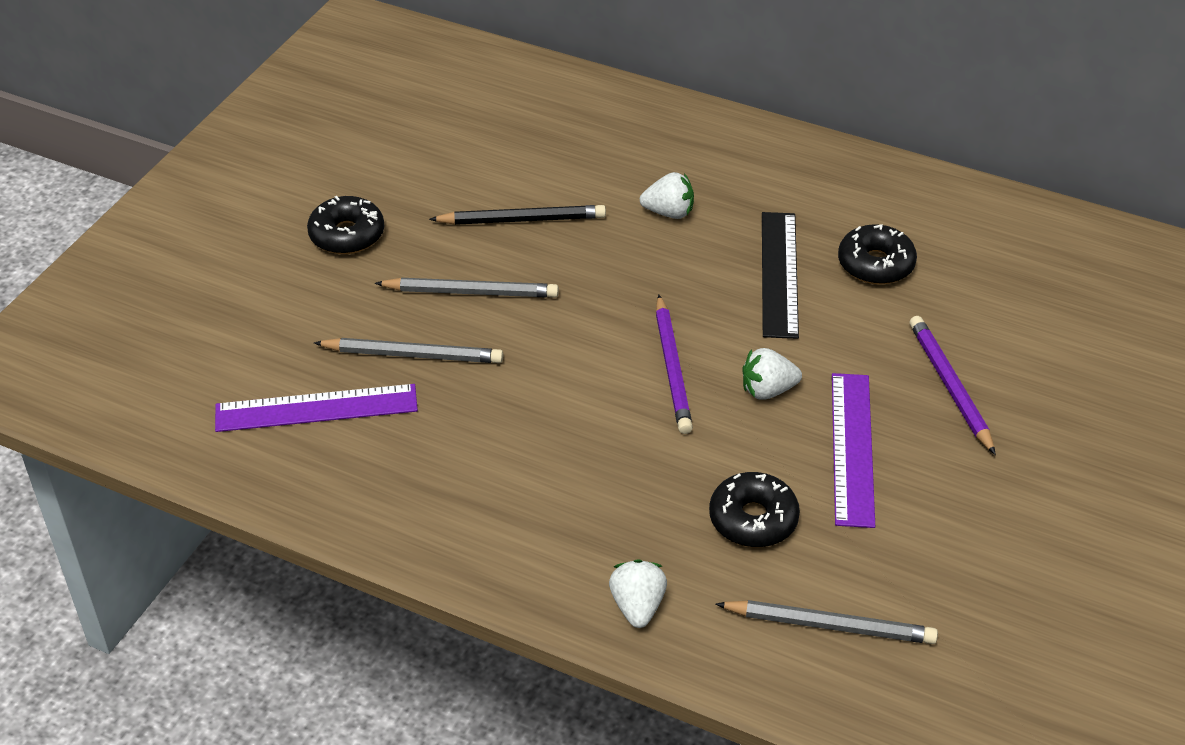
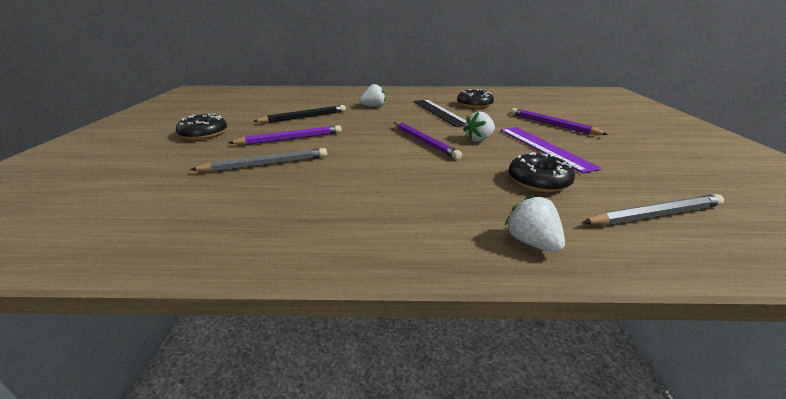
camera: 25 degrees left, 15 degrees down
purple ruler [215,384,418,432] -> none
grey pencil [374,278,559,298] -> purple pencil [228,125,342,145]

